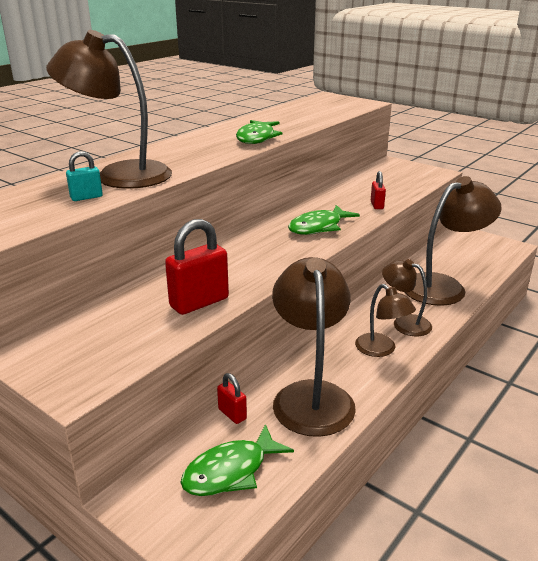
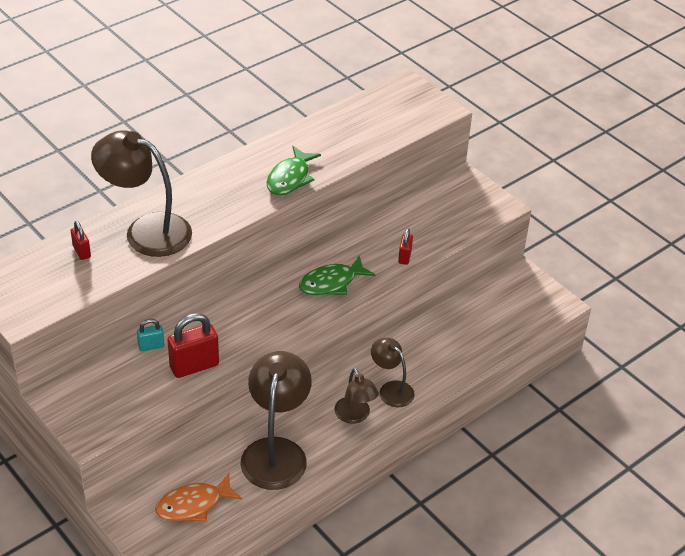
camera: 10 degrees right, 15 degrees up
turquoise padlock [66,151,103,201] -> turquoise padlock moved to [137,319,164,351]
green fish [180,424,294,496] -> orange fish [155,473,242,522]
red padlock [217,373,247,424] -> red padlock moved to [71,221,91,260]
brown lamp [405,176,502,306] -> none

